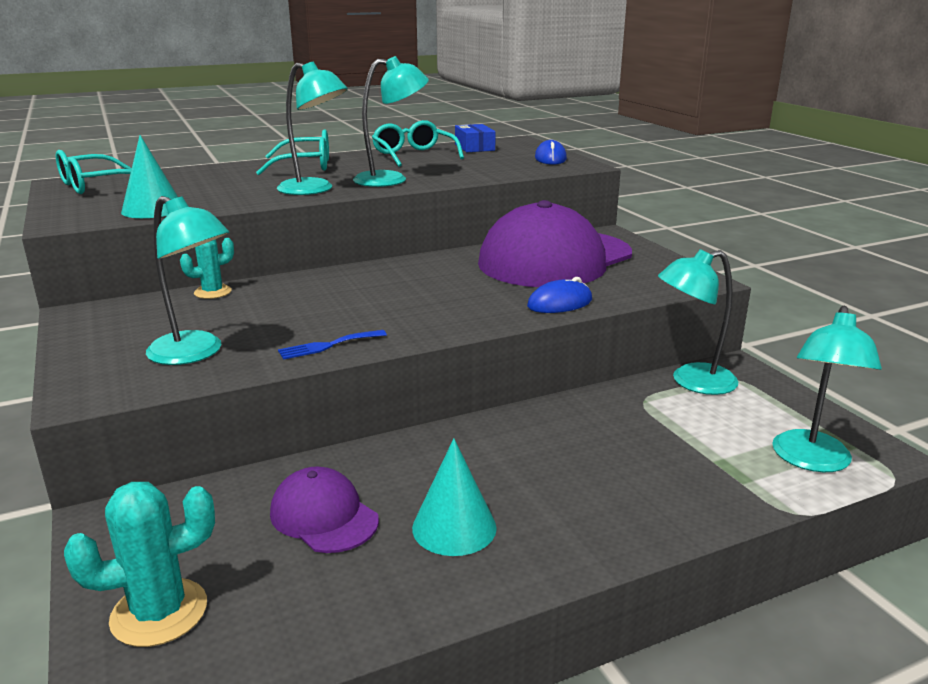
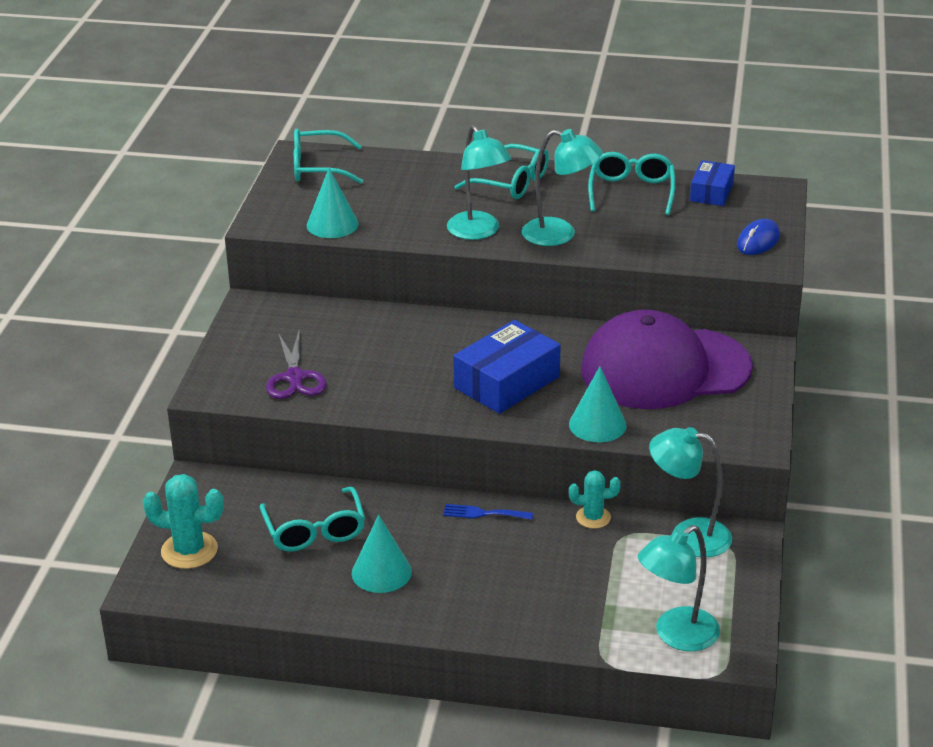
camera: 35 degrees right, 10 degrees up
turquoise lamp [146,196,230,365] -> purple scissors [266,331,327,399]
turquoise cactus [180,238,234,299] -> turquoise cactus moved to [569,470,621,529]
purple cap [270,467,379,553] -> turquoise glasses [260,487,365,552]
blue fork [278,330,387,360] -> blue fork moved to [443,504,533,520]
blue mouse [527,277,592,313] -> turquoise cone [569,367,627,442]
none -> blue box [453,320,561,414]

